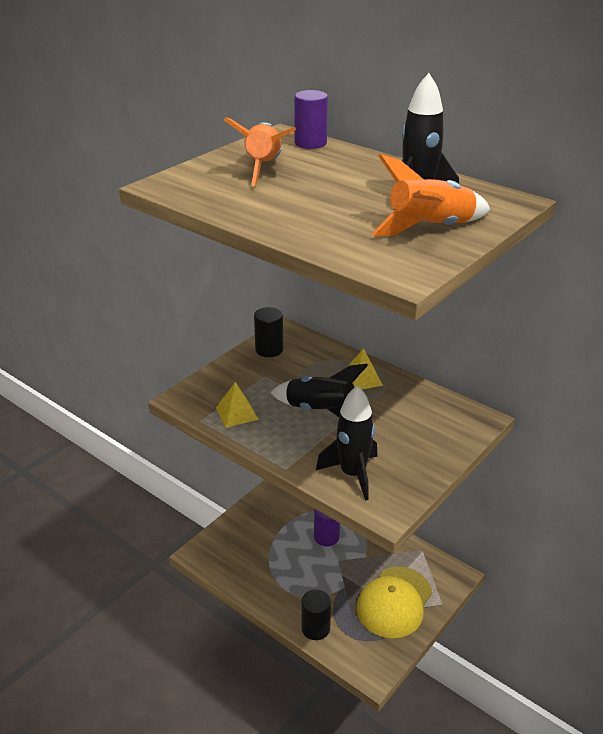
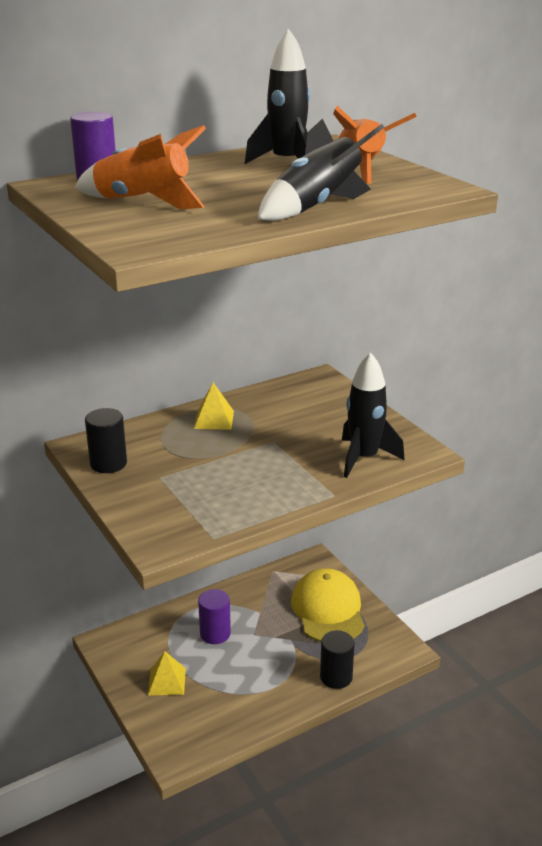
camera: 70 degrees left, 5 degrees down
yellow pyramid [216,382,259,428] -> yellow pyramid moved to [148,651,186,695]
black rocket [271,364,368,417] -> black rocket moved to [258,118,385,221]
yellow cap [356,567,432,638] -> yellow cap turned 150 degrees counterclockwise [291,568,365,642]

